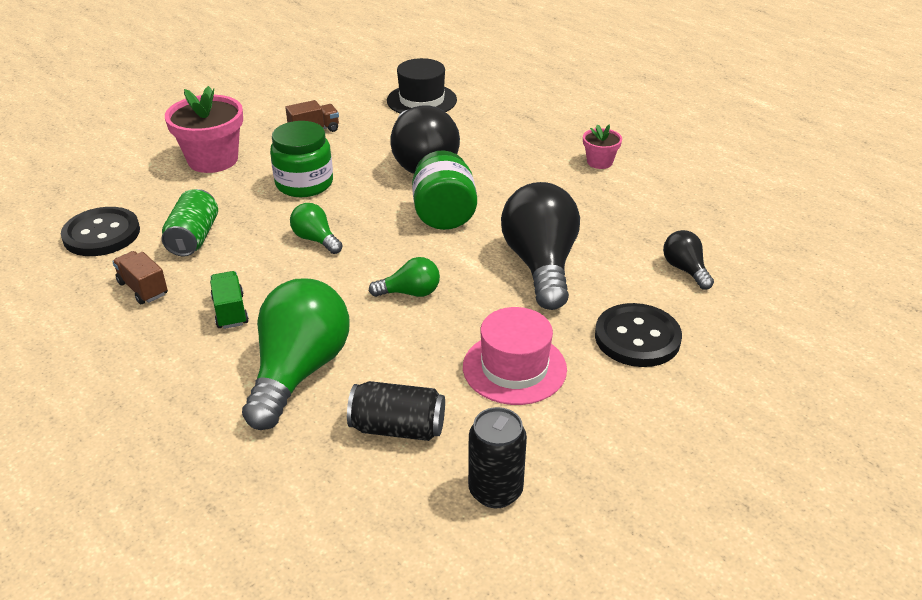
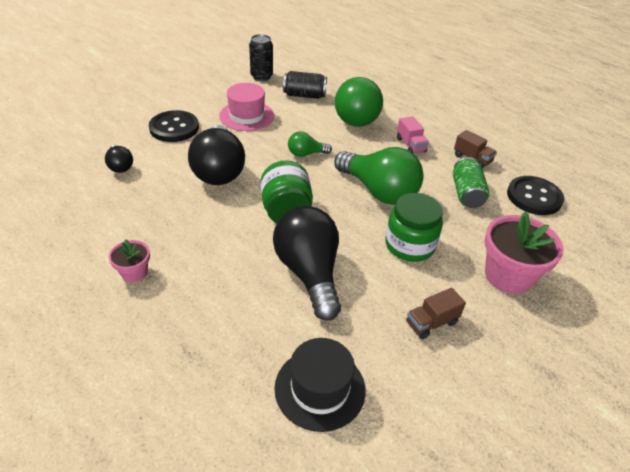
camera: 175 degrees right, 5 degrees up
green truck [210,271,249,329] -> pink truck [397,116,429,153]
green light bulb [290,203,343,254] -> green light bulb [334,147,424,205], size x2.06

